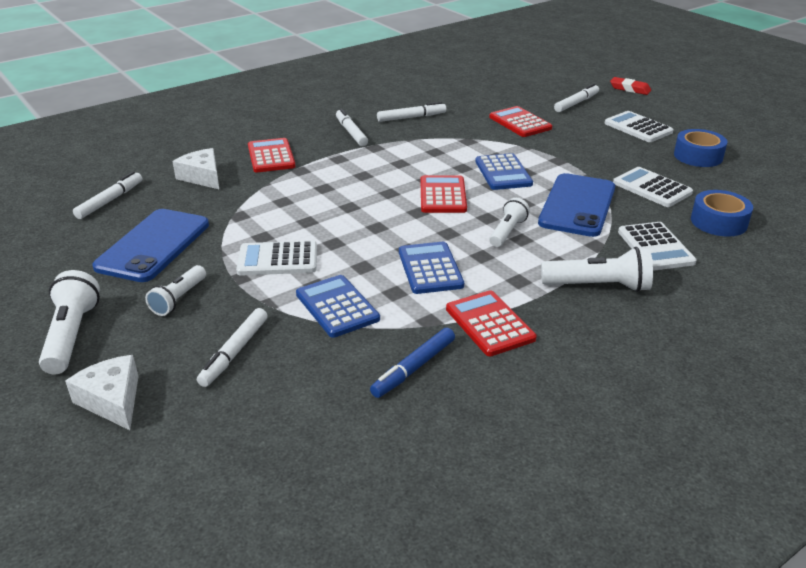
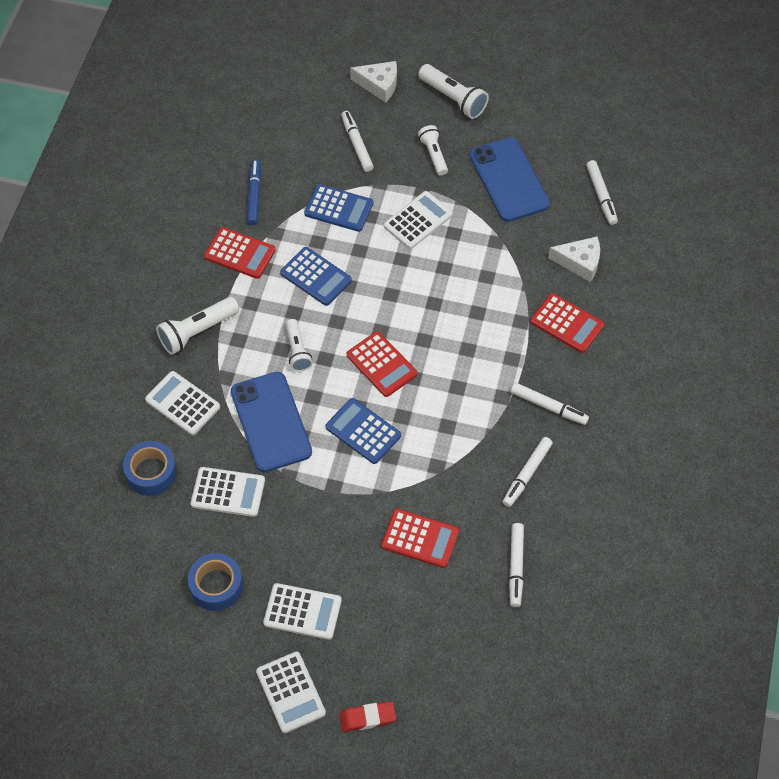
camera: 140 degrees right, 25 degrees up
white marker [554,84,599,112] -> white marker moved to [509,523,524,607]
none -> white calculator [256,651,326,733]

